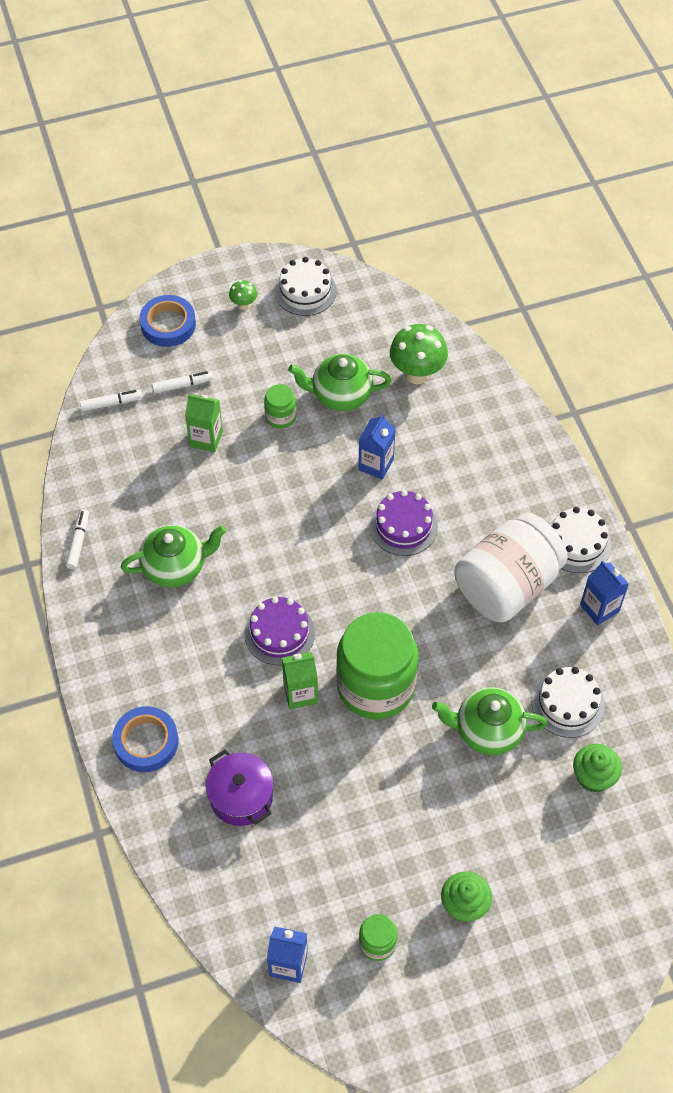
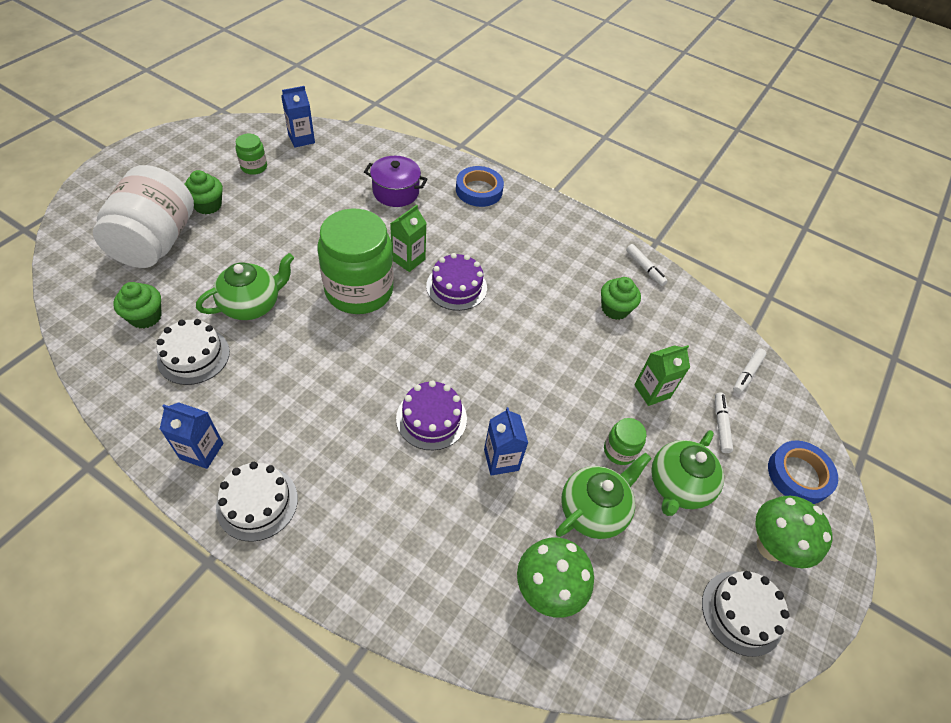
camera: 135 degrees right, 5 degrees down
green teapot [121,525,226,587] -> green teapot moved to [651,430,724,516]
white marker [152,371,214,393] -> white marker turned 150 degrees clockwise [715,392,733,453]
green mushroom [229,280,257,310] -> green mushroom [755,496,832,568], size x1.99
white jar [455,513,568,622] -> white jar moved to [93,165,194,268]
none -> green cupcake [601,277,641,320]

